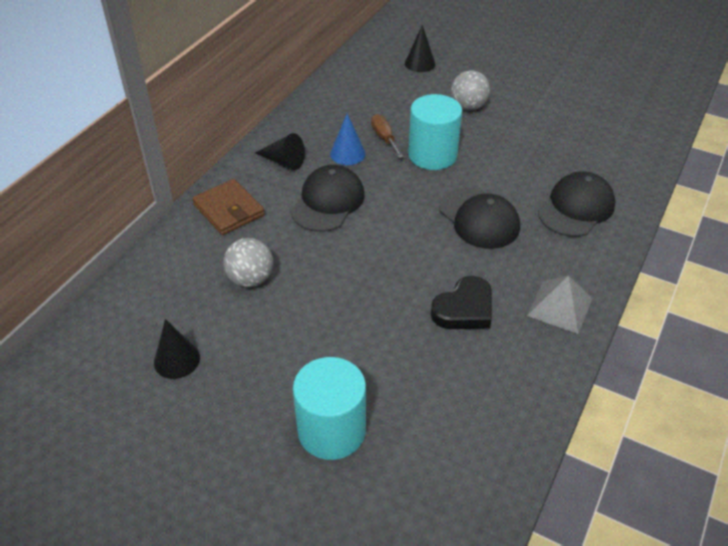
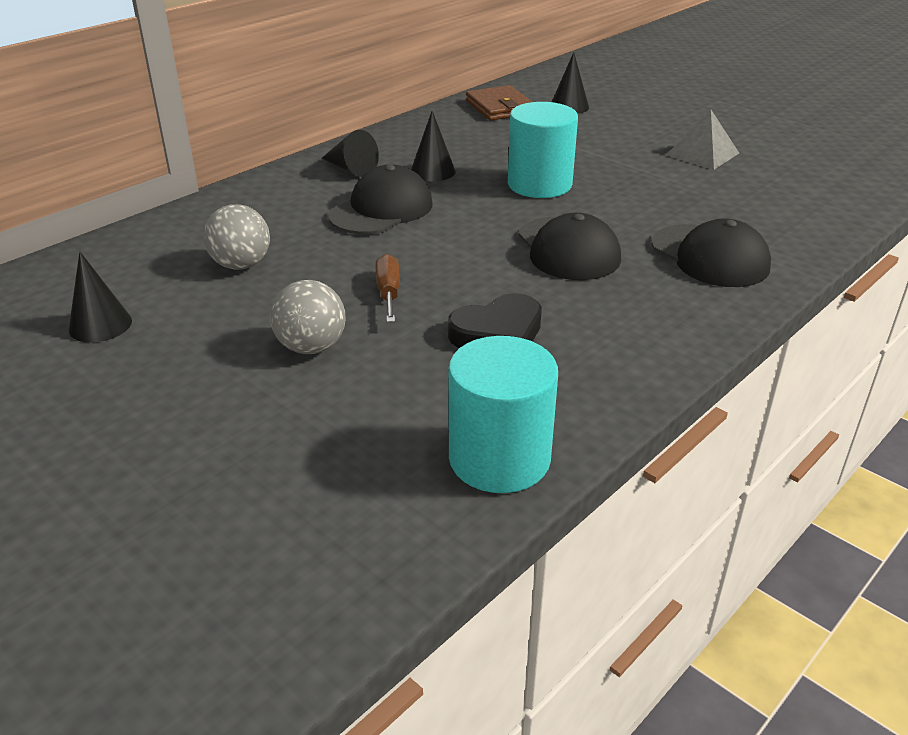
camera: 15 degrees right, 10 degrees down
brown wallet [192,179,265,235] -> brown wallet moved to [466,85,533,120]
turquoise cylinder [293,357,366,460] -> turquoise cylinder moved to [448,336,558,493]
blue cone [330,113,366,165] -> black cone [411,111,456,181]
brown screwdriver [371,114,404,158] -> brown screwdriver moved to [375,254,400,322]
grey ball [451,70,490,110] -> grey ball moved to [270,280,346,354]
grey pyramid [527,276,592,334] -> grey pyramid moved to [667,109,739,170]
black cap [538,172,615,237] -> black cap turned 90 degrees clockwise [651,219,771,287]

